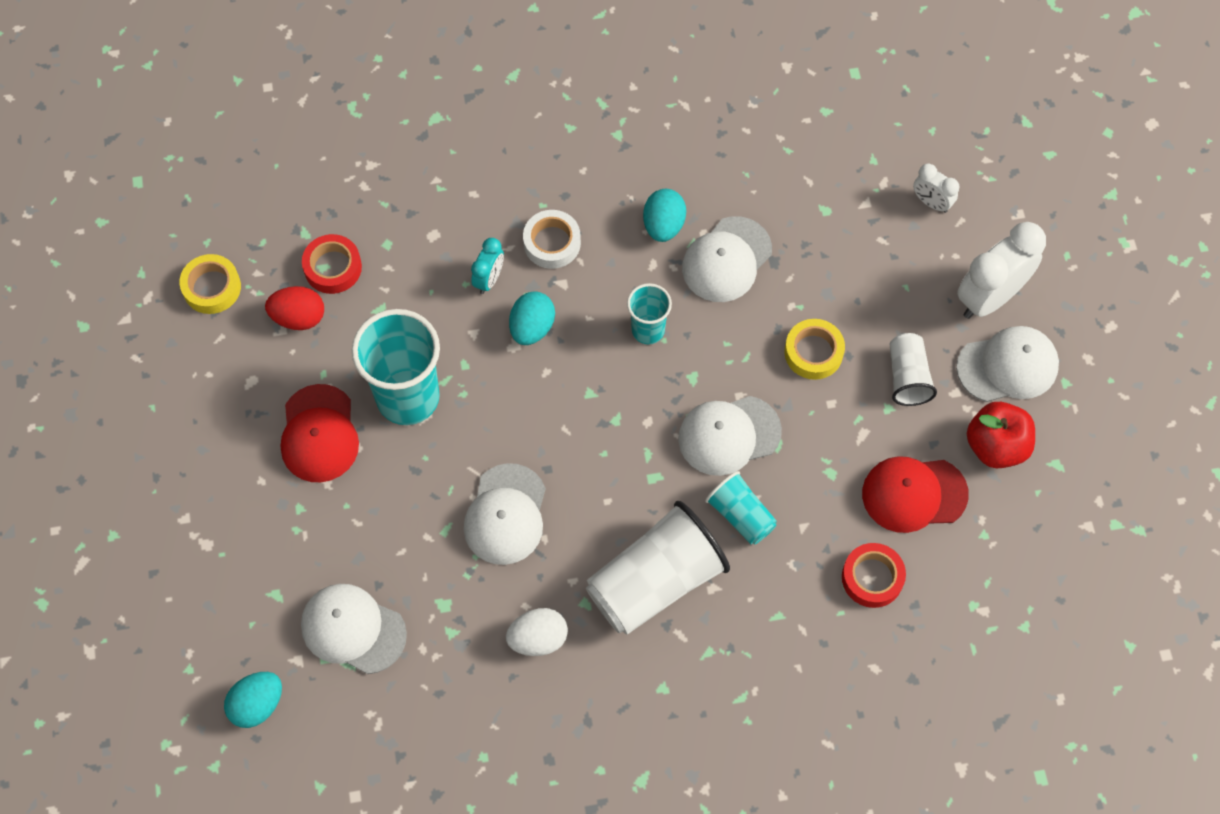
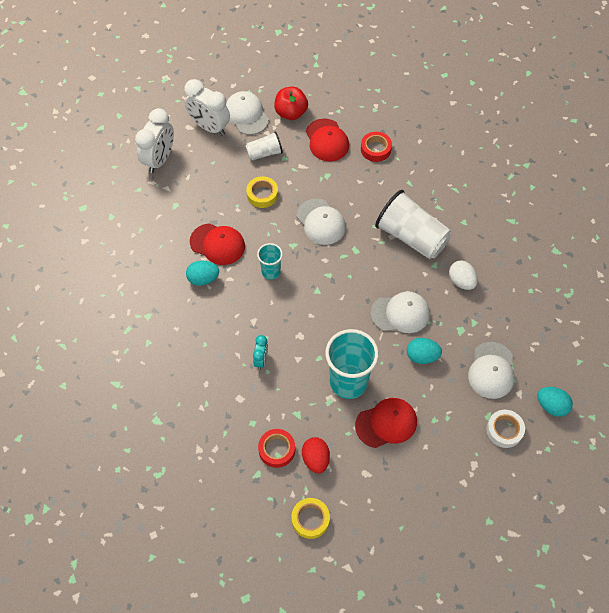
camera: 105 degrees left, 5 degrees down
turquoise clock [471,238,504,294] -> turquoise clock turned 90 degrees clockwise [253,335,268,370]
turquoise egg [509,291,555,345] -> turquoise egg moved to [407,338,442,364]
white tape [523,210,581,269] -> white tape moved to [486,410,525,448]
white cap [682,216,772,302] -> red cap [190,223,245,265]
turquoise cup [705,471,777,545] -> none
white clock [913,164,959,213] -> white clock [135,108,174,173], size x1.94

